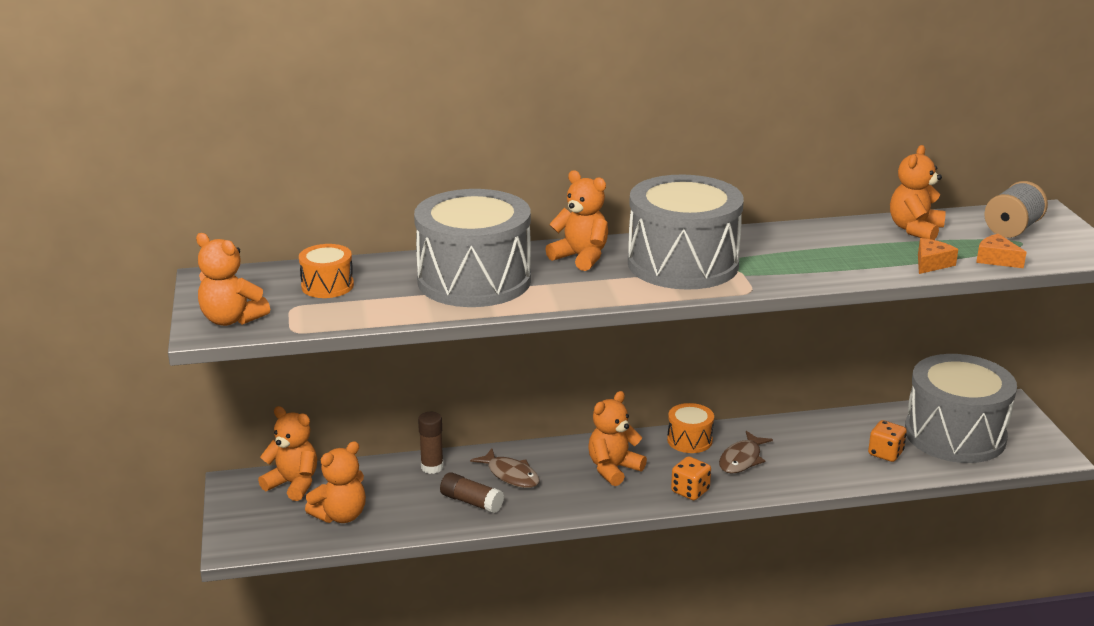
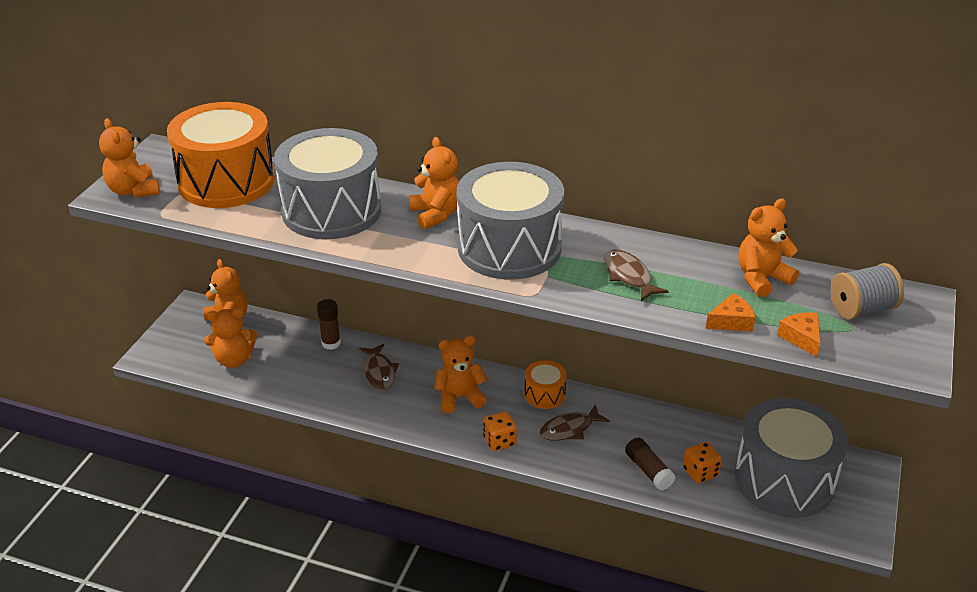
camera: 30 degrees right, 10 degrees up
orange drum [299,244,354,298] -> orange drum [167,102,275,208], size x2.20
brown glue stick [440,472,504,513] -> brown glue stick moved to [625,438,675,490]
none -> brown fish [604,249,668,302]

